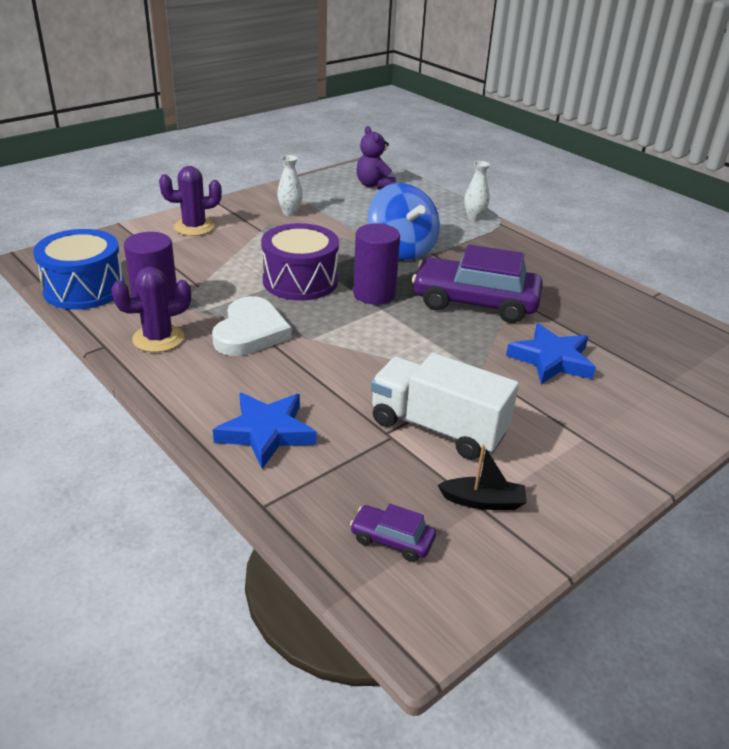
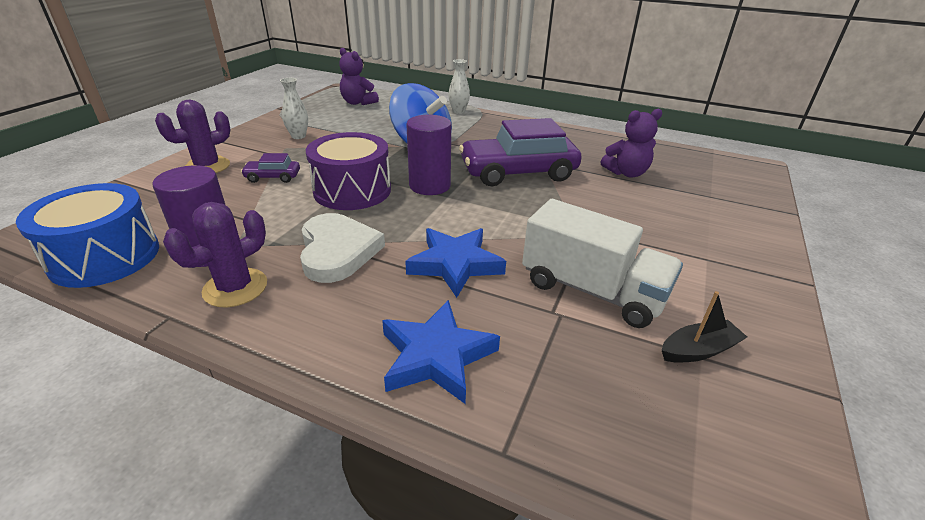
camera: 25 degrees left, 0 degrees up
purple car [350,504,436,562] -> purple car moved to [241,153,300,183]
white truck [371,353,519,460] -> white truck turned 150 degrees counterclockwise [522,199,683,328]
blue star [506,323,596,384] -> blue star moved to [405,228,506,298]
none -> purple teddy bear [601,109,662,178]

